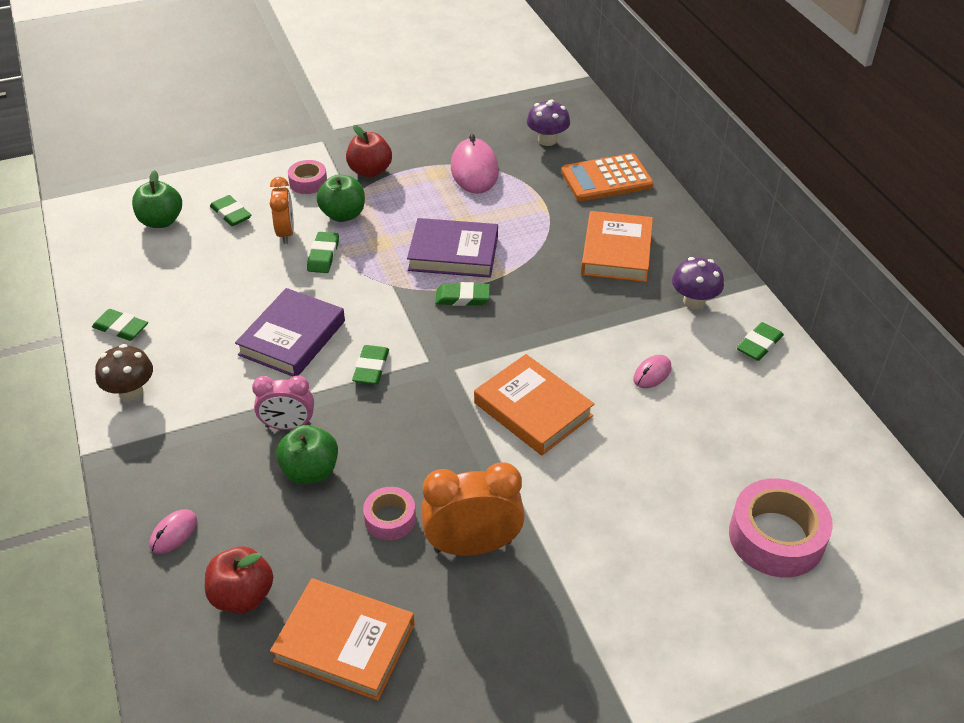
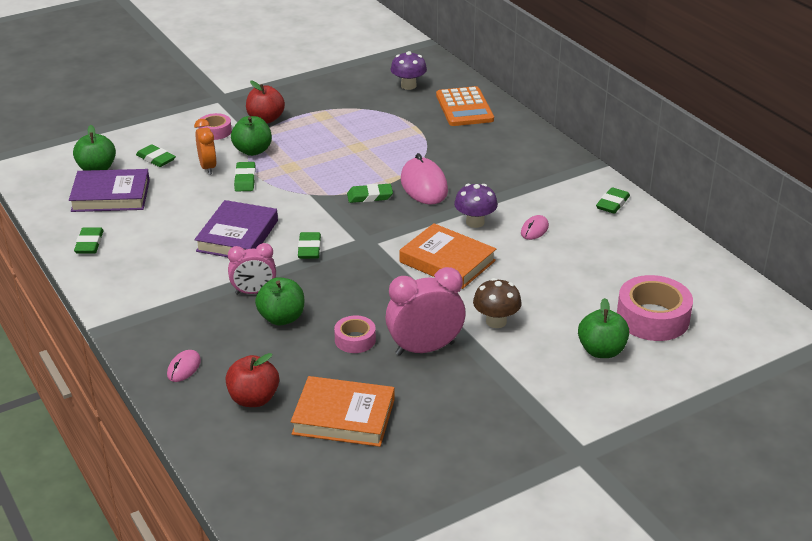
camera: 10 degrees left, 10 degrees down
green eraser [92,309,148,341] -> green eraser turned 75 degrees clockwise [74,227,104,254]
brown mushroom [95,344,153,401] -> brown mushroom moved to [473,278,522,328]
purple book [407,218,498,278] -> purple book moved to [69,169,150,212]
orange clock [421,462,525,556] -> pink clock [385,267,466,356]
pink mouse [451,134,499,194] -> pink mouse moved to [401,153,448,204]
orange calculator [561,153,653,201] -> orange calculator turned 75 degrees counterclockwise [436,86,494,126]
orange book [581,211,653,282] -> none
purple mushroom [672,257,724,309] -> purple mushroom moved to [454,184,498,228]
none -> green apple [578,298,629,358]

